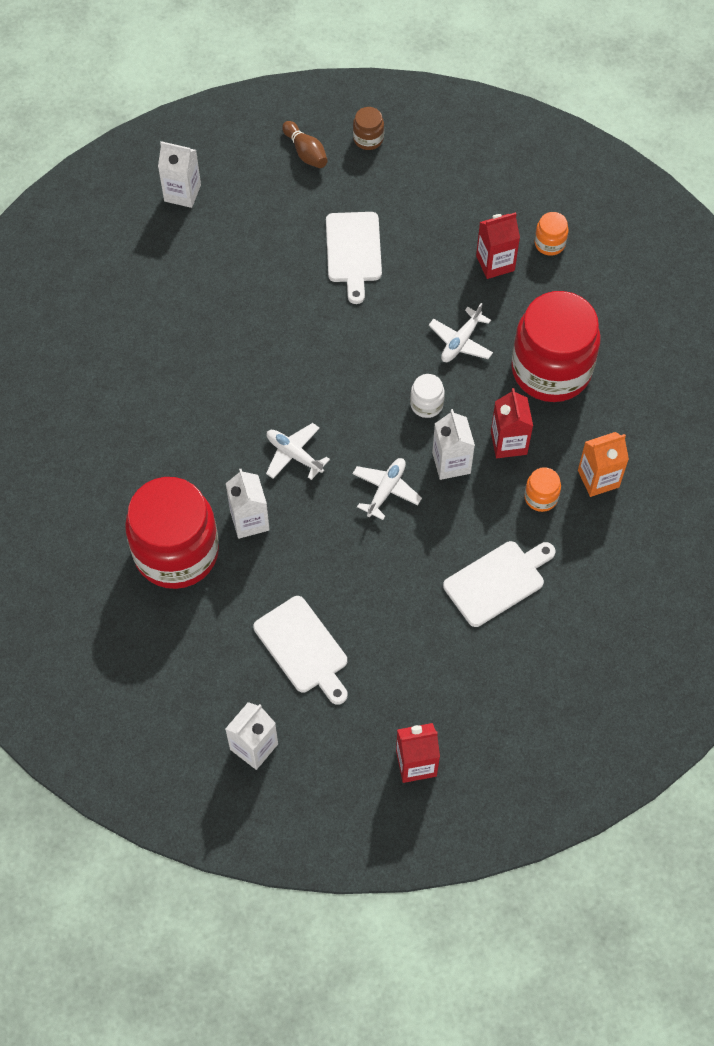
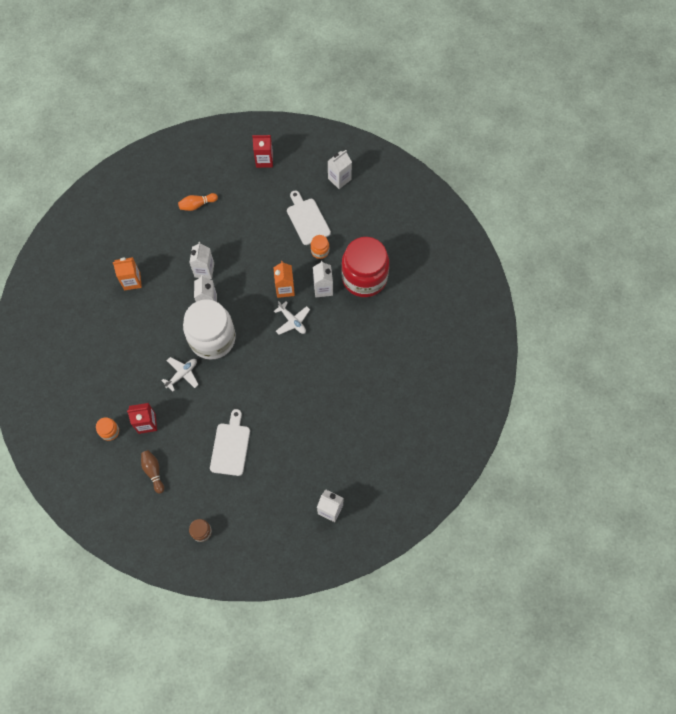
camera: 170 degrees left, 5 degrees up
brown bowling pin [282,121,328,168] -> brown bowling pin moved to [141,450,164,494]
white plane [352,458,422,520] -> none
white jar [410,374,445,418] -> white jar [183,299,236,360], size x2.48
white cutting board [443,541,555,627] -> none
red carton [491,388,533,458] -> none
red jar [511,291,601,402] -> none
orange jar [524,467,561,512] -> orange jar moved to [311,235,329,259]
none -> orange bowling pin [178,193,218,211]
none -> white carton [189,242,214,279]
none -> orange carton [273,261,295,298]

